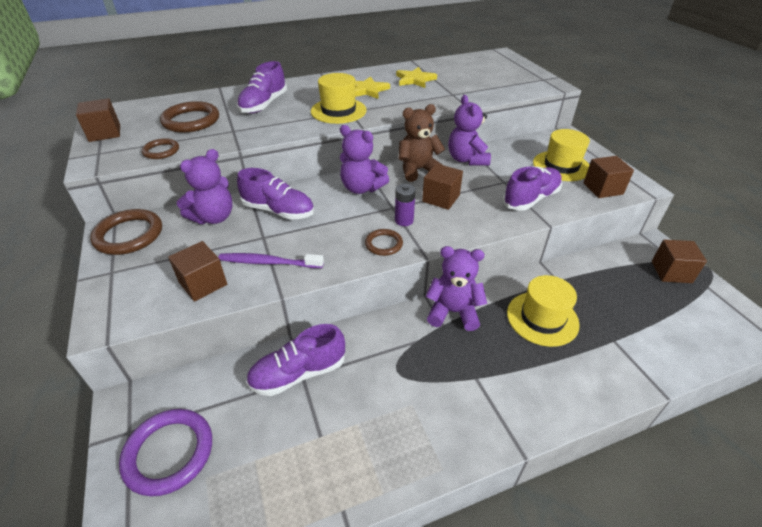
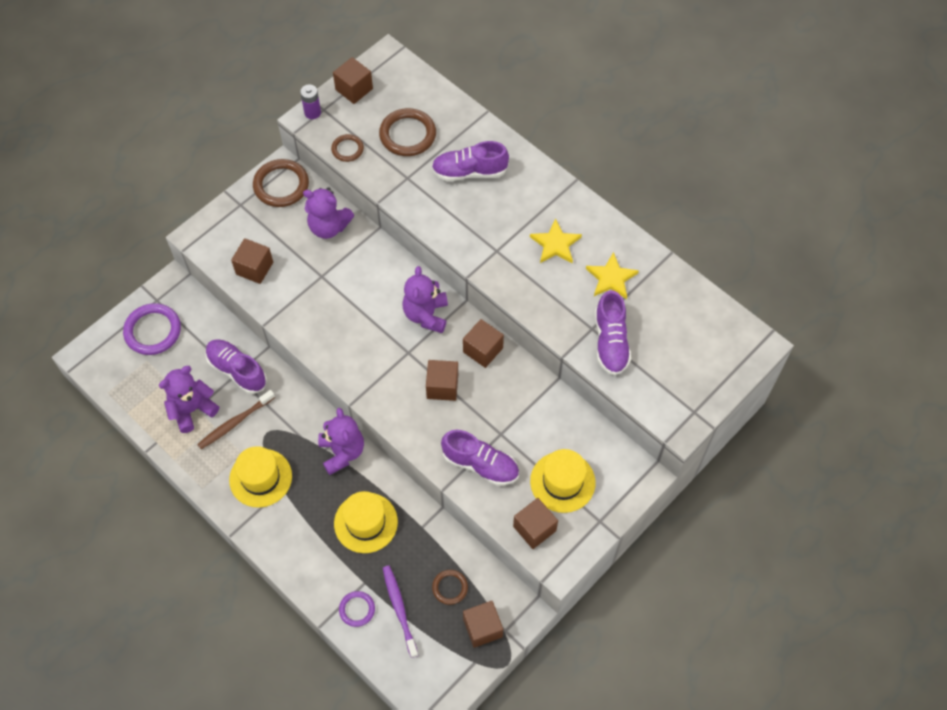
camera: 65 degrees right, 20 degrees up
purple toothbrush [218,253,324,268] -> purple toothbrush moved to [383,565,419,658]
purple shoe [237,168,314,219] -> purple shoe moved to [595,290,631,375]
yellow hat [311,73,367,124] -> yellow hat moved to [229,446,292,508]
brown ring [365,229,403,256] -> brown ring moved to [432,570,468,605]
purple battery [395,184,416,226] -> purple battery moved to [300,84,321,119]
brown teddy bear [399,104,445,182] -> brown cube [463,319,504,368]
purple teddy bear [448,95,491,166] -> purple teddy bear moved to [159,366,219,433]
none -> brown toothbrush [197,390,275,449]
none -> purple ring [339,591,375,627]

